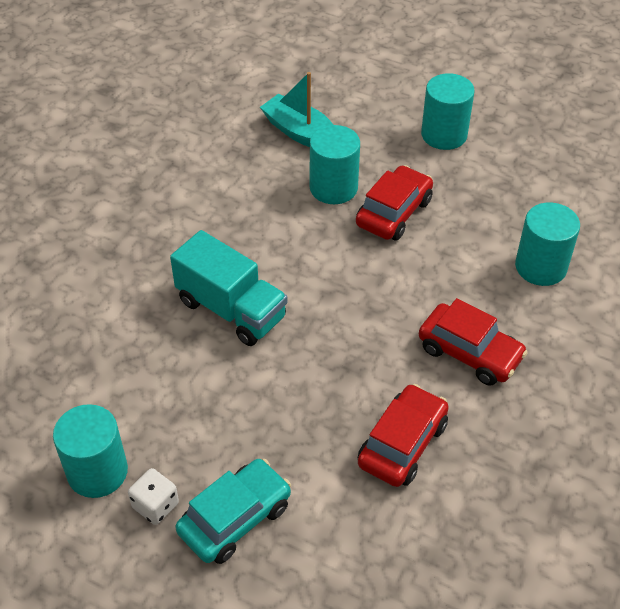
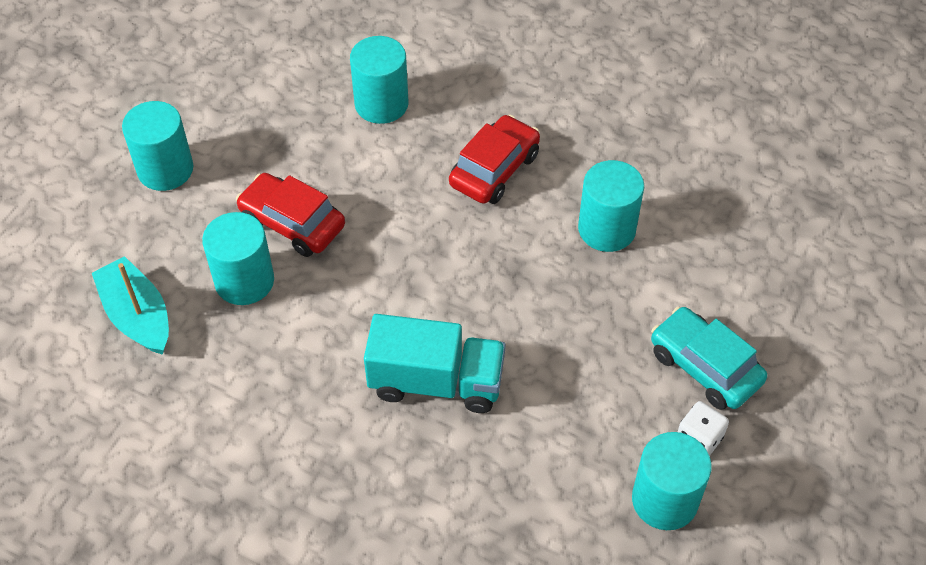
camera: 90 degrees left, 5 degrees up
turquoise truck [170,230,287,346] -> turquoise truck turned 60 degrees clockwise [364,314,506,413]
turquoise boat [260,72,333,147] -> turquoise boat turned 105 degrees clockwise [92,256,169,355]
red car [358,384,449,487] -> turquoise cylinder [578,160,644,252]

